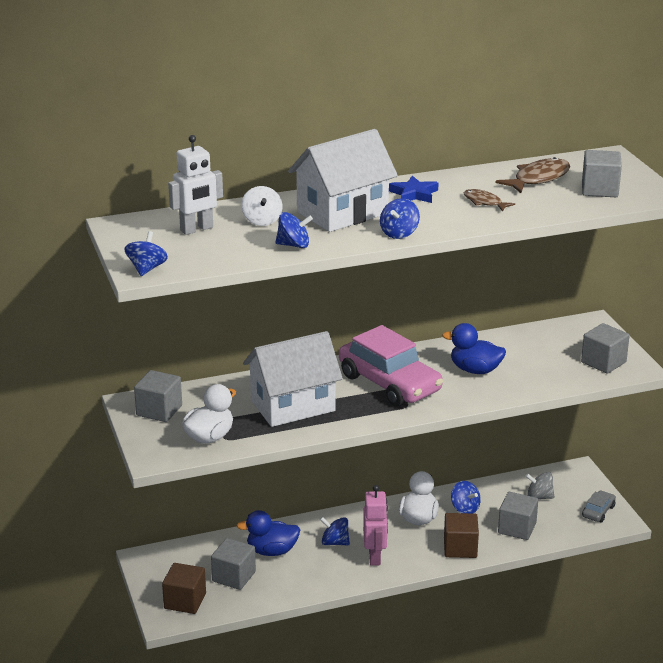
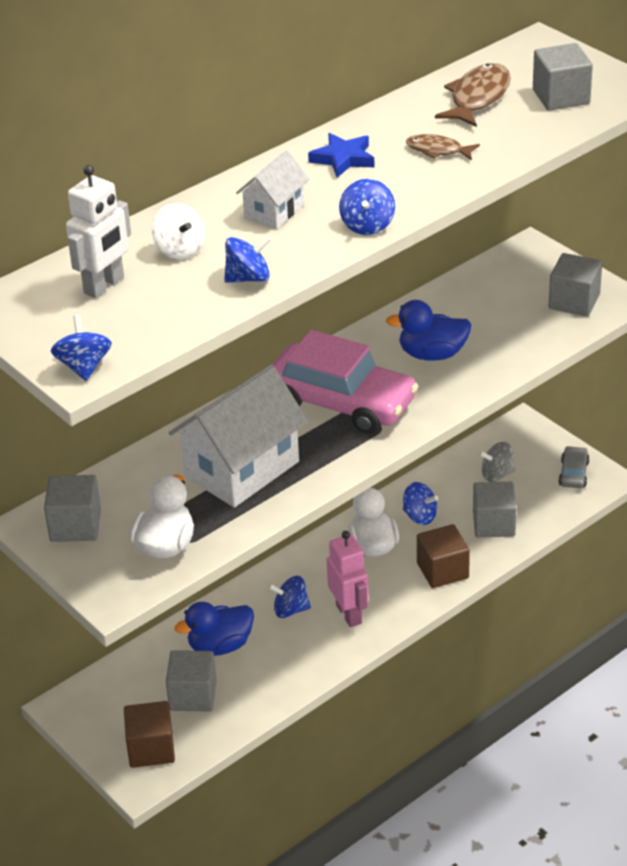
camera: 20 degrees left, 10 degrees up
white house [288,129,398,232] -> white house [236,150,309,229], size x0.51

